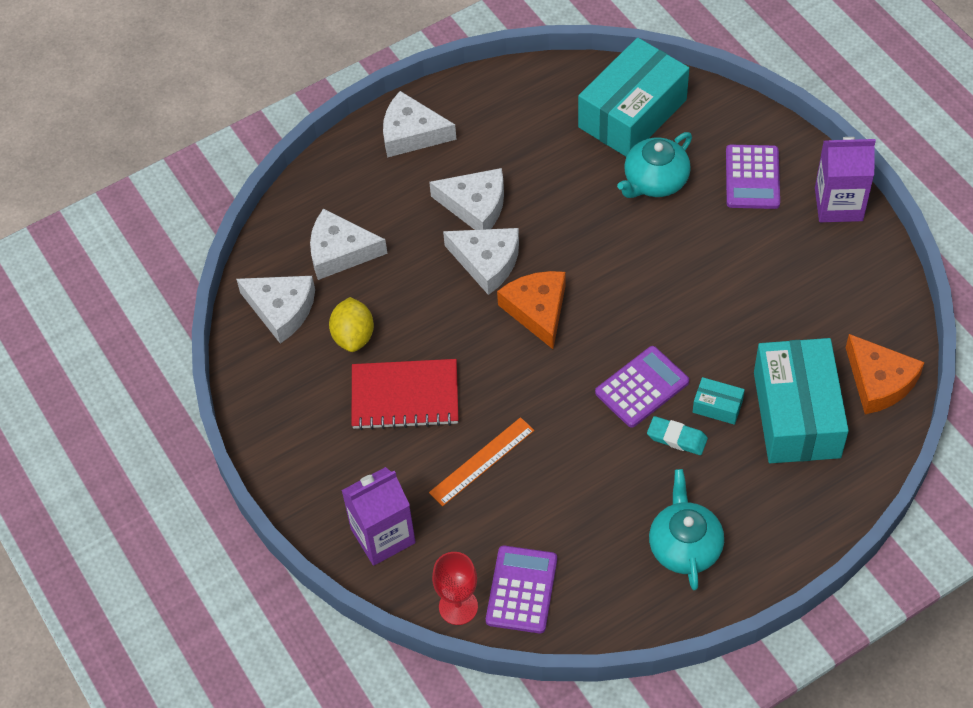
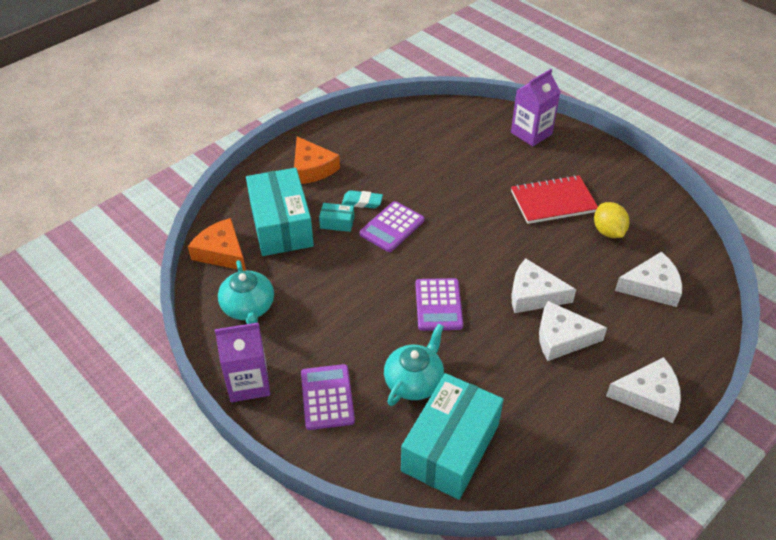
camera: 165 degrees right, 10 degrees down
white cheese [236,276,315,344] -> none
orange ruler [429,417,534,506] -> none
red goblet [432,552,478,625] -> none
purple calculator [486,546,557,634] -> purple calculator moved to [415,278,463,331]
orange cheese [497,271,566,349] -> orange cheese moved to [294,136,340,184]
turquoise teapot [649,469,724,590] -> turquoise teapot moved to [218,260,274,324]

